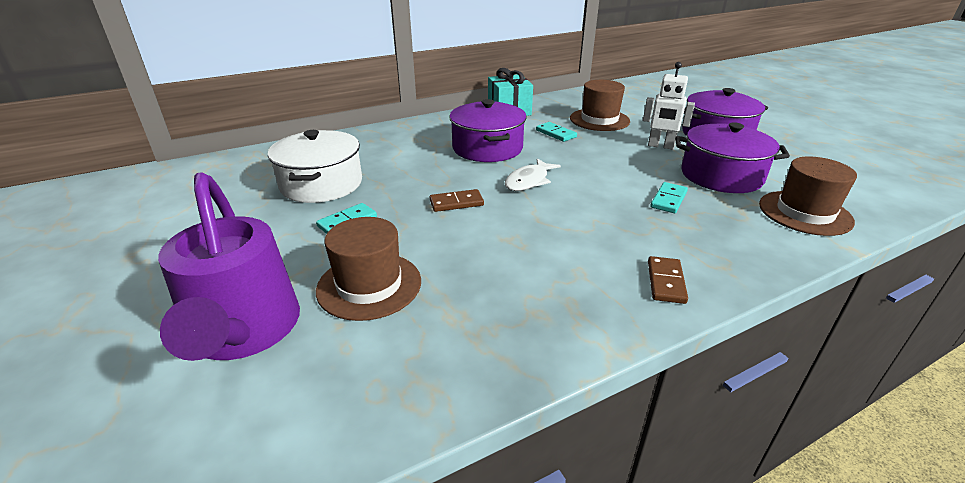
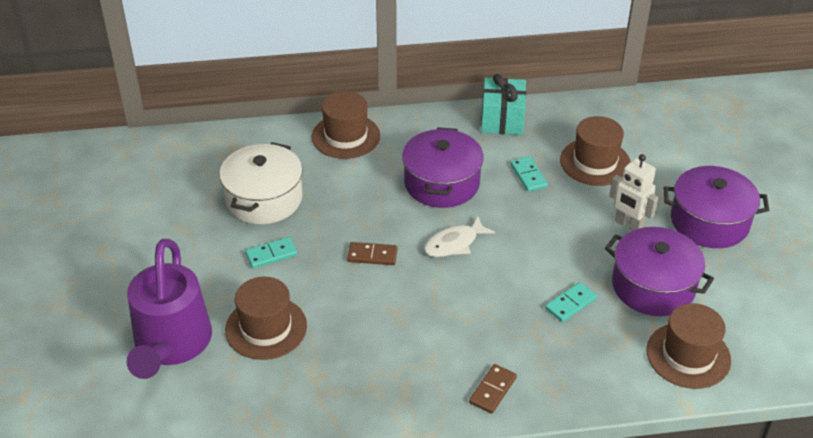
camera: 20 degrees right, 10 degrees up
none -> brown hat [312,91,380,159]

